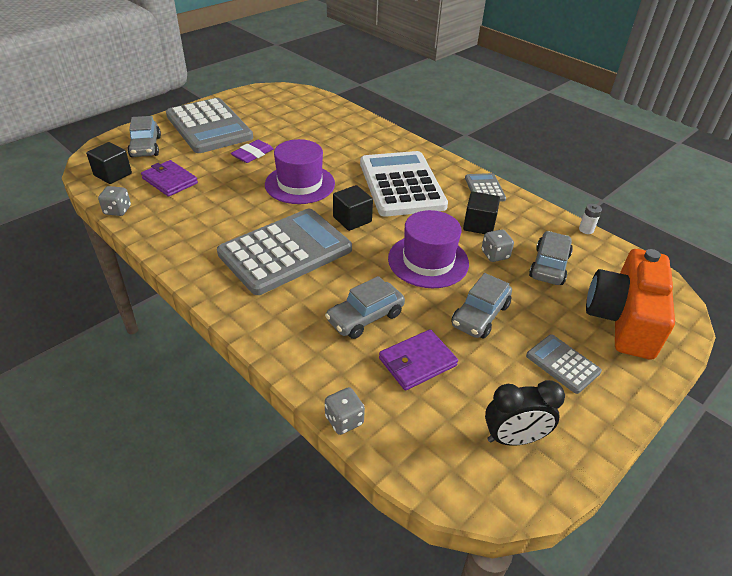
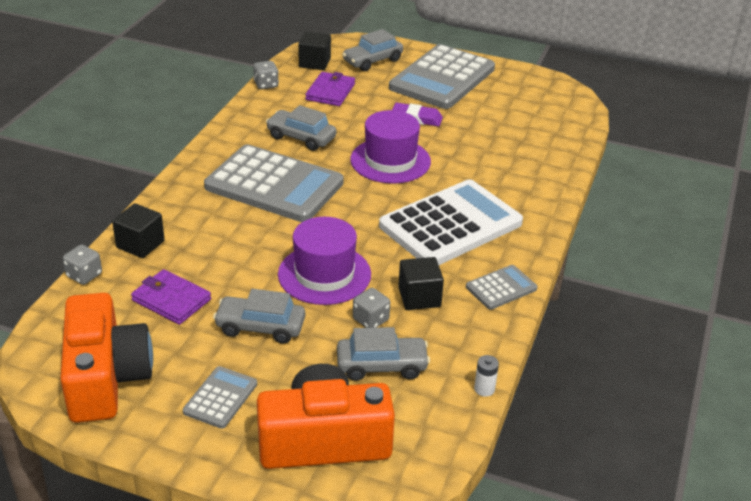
camera: 65 degrees right, 5 degrees down
grey car [325,276,405,339] -> grey car moved to [266,105,337,151]
black cube [333,185,373,231] -> black cube moved to [112,203,165,258]
black clock [485,380,565,446] -> orange camera [60,293,153,423]

